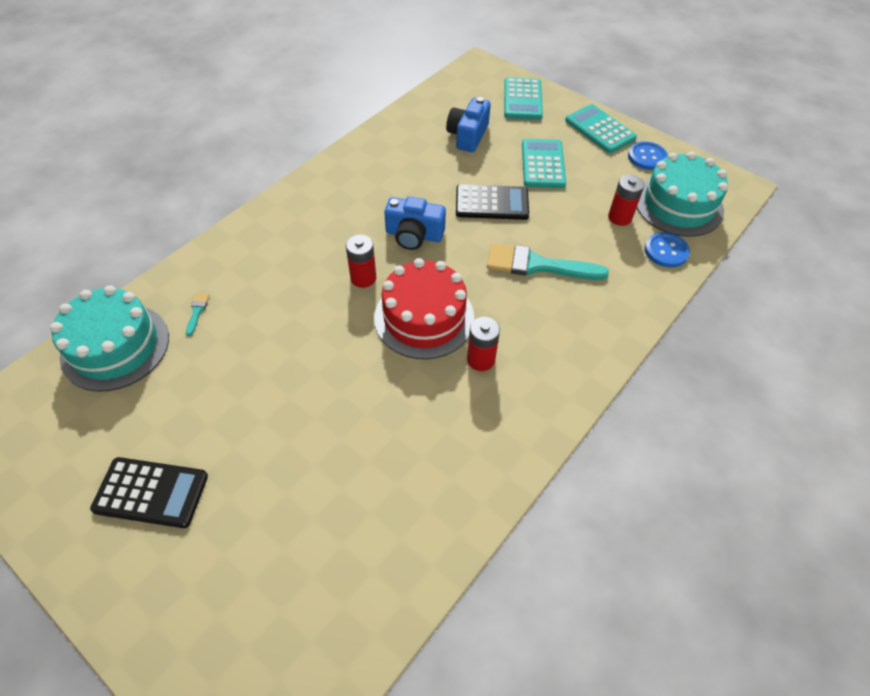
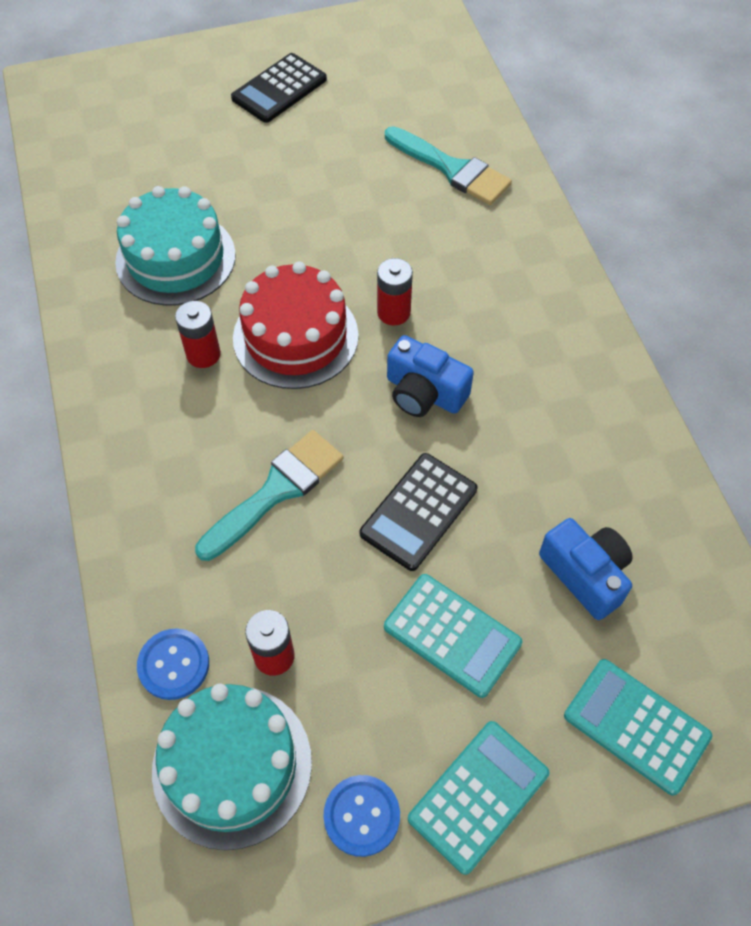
camera: 125 degrees right, 5 degrees up
turquoise cake [50,285,169,392] -> turquoise cake moved to [115,186,236,306]
turquoise brush [186,294,209,336] -> turquoise brush [385,126,512,205], size x2.49
blue camera [384,196,446,250] -> blue camera turned 105 degrees counterclockwise [387,335,474,417]
turquoise calculator [565,104,637,153] -> turquoise calculator turned 45 degrees counterclockwise [408,721,549,875]

